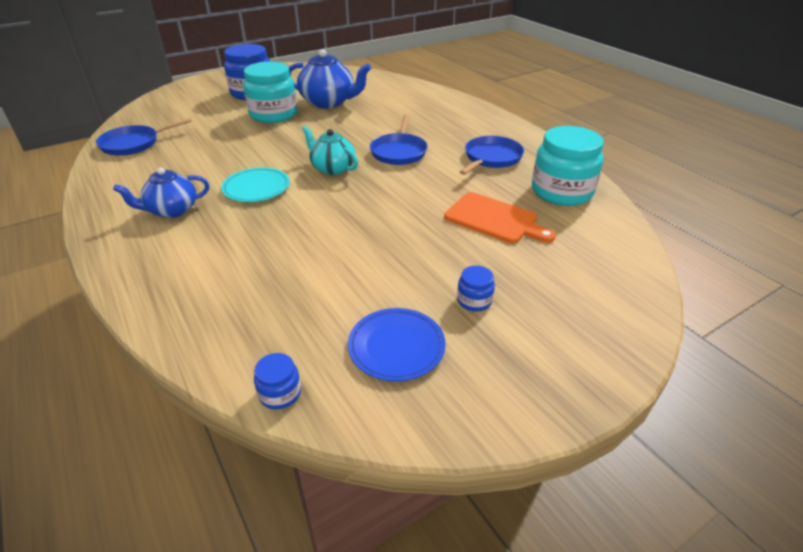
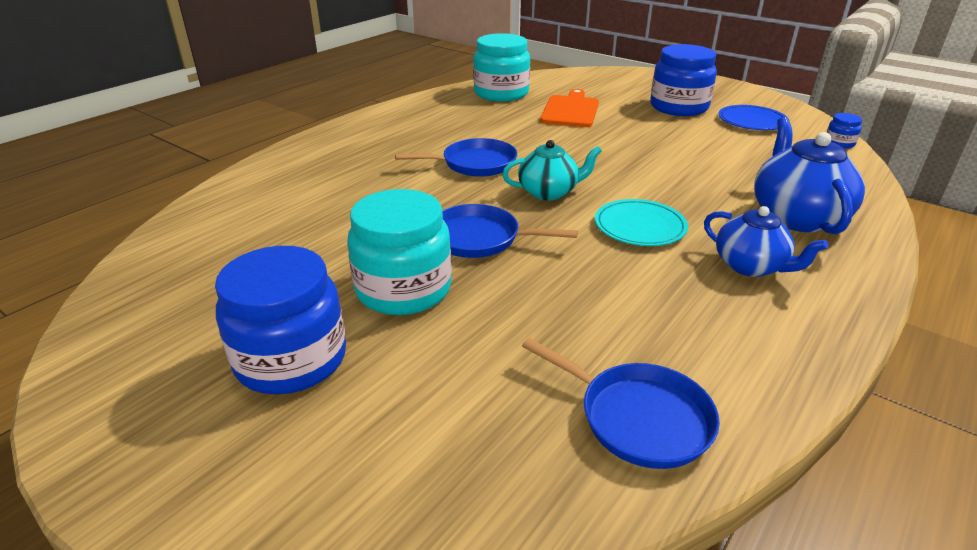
camera: 110 degrees left, 5 degrees down
blue teapot [289,49,371,108] -> blue teapot moved to [754,117,865,234]
turquoise teapot [302,126,358,175] -> turquoise teapot turned 120 degrees counterclockwise [503,140,602,200]
blue jar [457,266,495,312] -> blue jar [650,44,717,116], size x2.28
blue pan [460,136,524,175] -> blue pan moved to [442,204,578,258]

